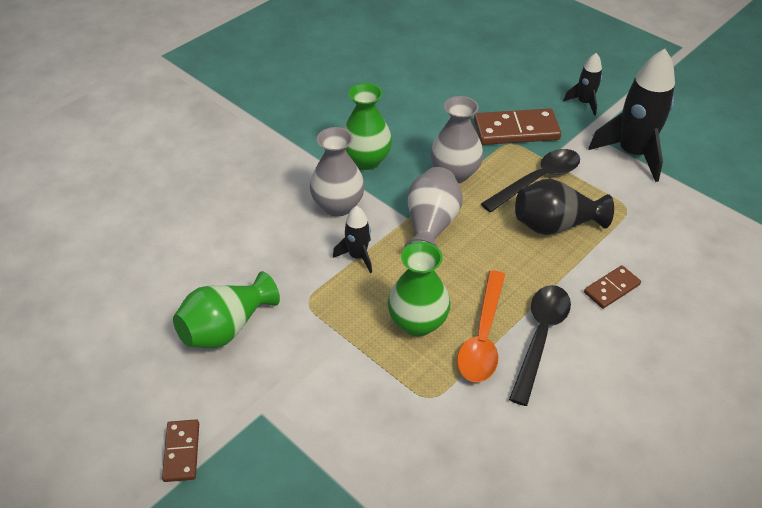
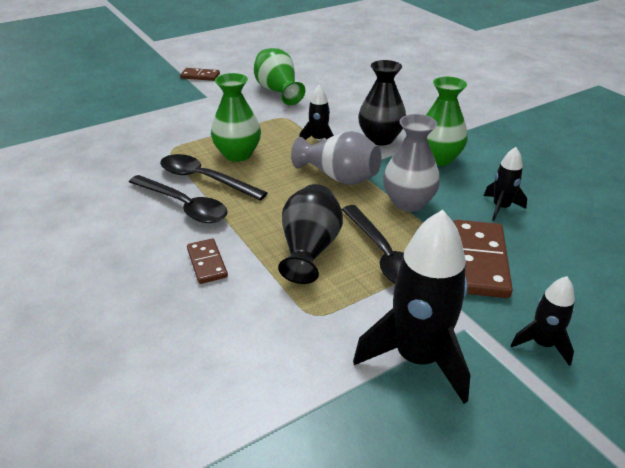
camera: 105 degrees right, 10 degrees down
grey vase [310,127,365,217] -> black vase [358,60,406,145]
orange spoon [457,270,505,382] -> black spoon [160,154,268,201]
none -> black rocket [484,147,527,221]

